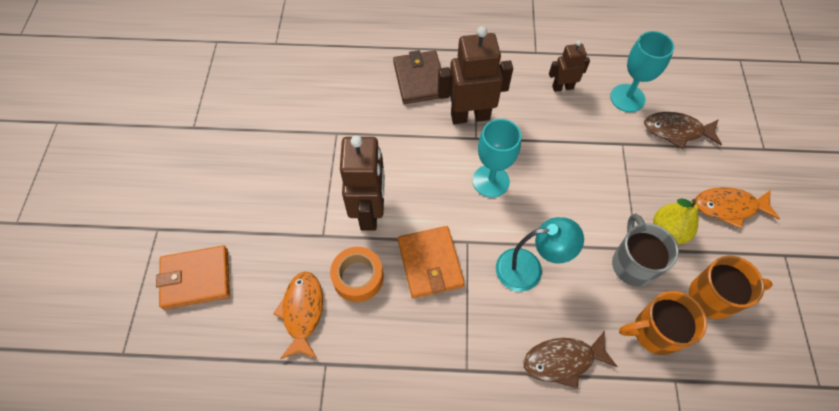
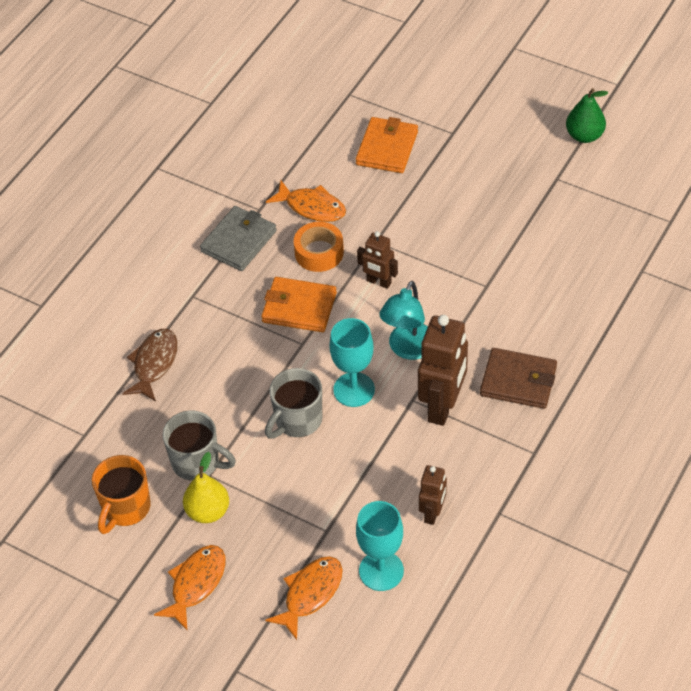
camera: 120 degrees right, 10 degrees down
brown robot [340,135,385,231] -> brown robot [357,231,398,289], size x0.55
turquoise lamp [496,217,584,291] -> turquoise lamp moved to [380,281,428,360]
orange mug [619,291,707,355] -> none
brown fish [644,112,722,149] -> orange fish [265,556,343,640]
none -> grey wallet [200,206,277,271]
none -> grey mug [265,368,322,439]
none -> green pear [566,88,608,143]

